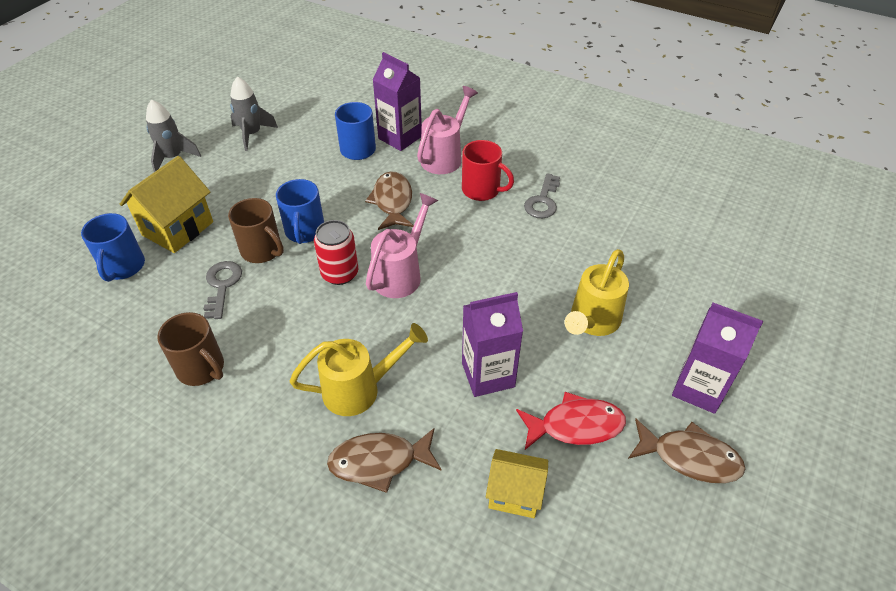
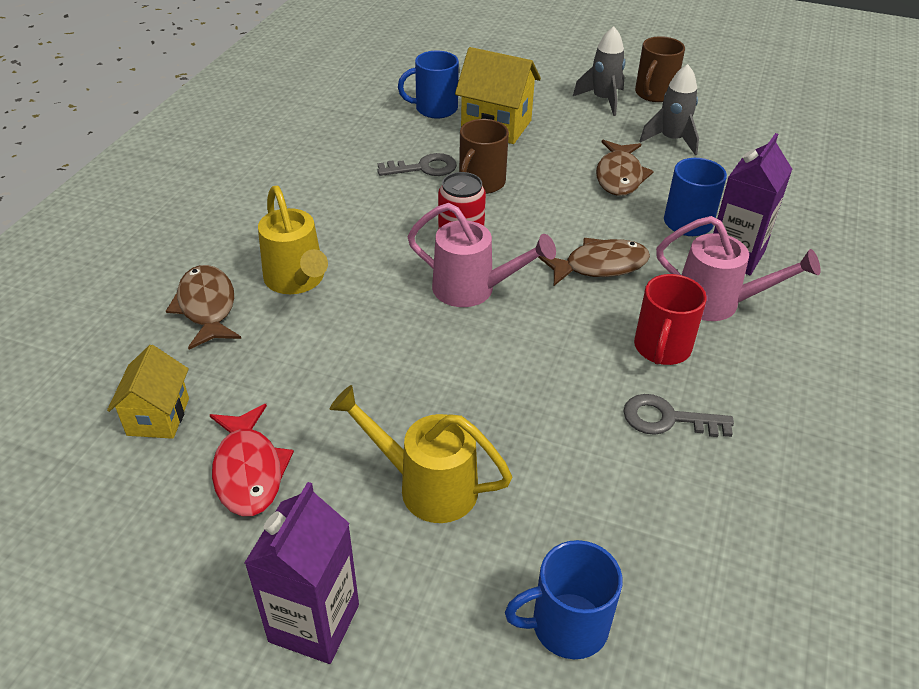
camera: 80 degrees right, 5 degrees down
brown mug [157,312,224,386] -> brown mug moved to [635,36,685,102]
blue mug [276,179,324,244] -> blue mug moved to [505,540,623,659]
purple carton [462,292,523,397] -> none
brown fish [628,419,746,483] -> brown fish moved to [596,140,654,196]

